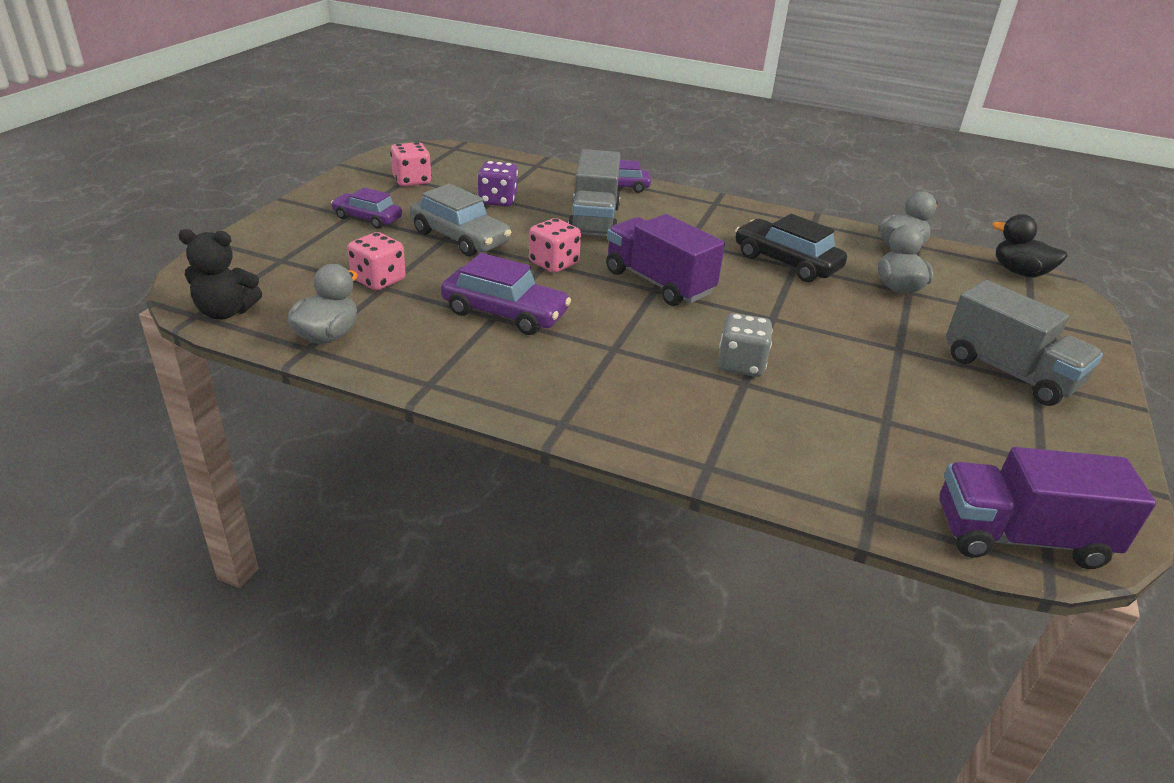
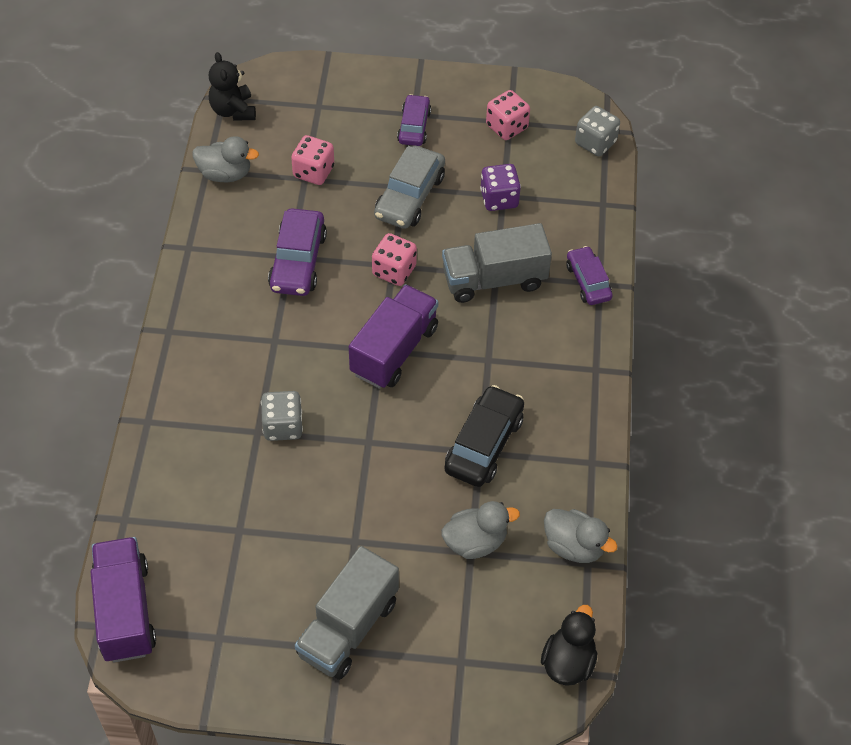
camera: 75 degrees right, 20 degrees up
none -> grey dice [575,106,620,156]

